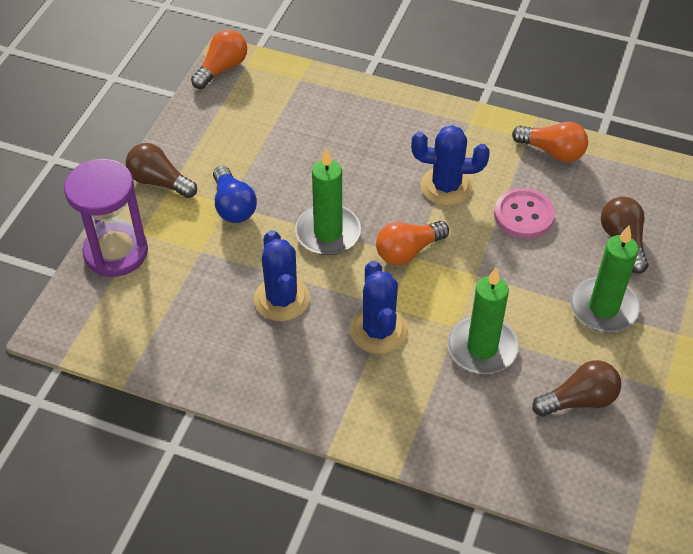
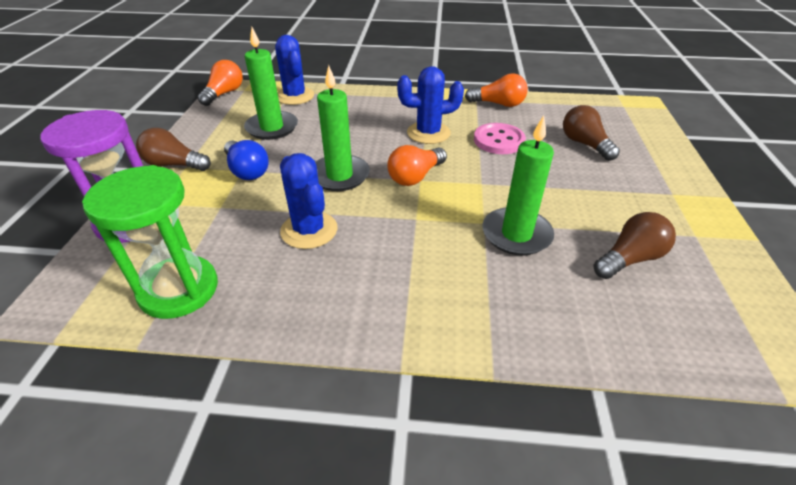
camera: 15 degrees left, 10 degrees down
blue cactus [350,261,408,354] -> blue cactus moved to [275,35,314,105]
green candle [570,226,640,332] -> green candle moved to [244,27,298,140]
none -> green hourglass [82,165,218,319]

